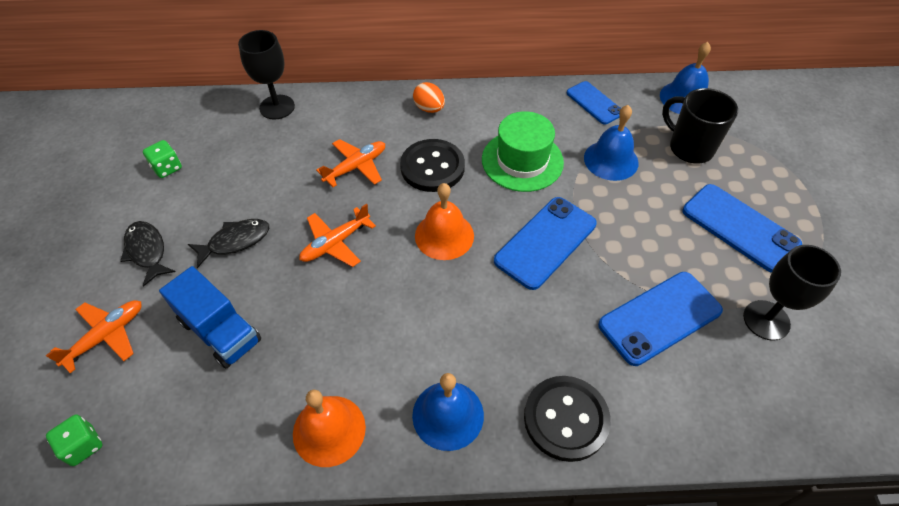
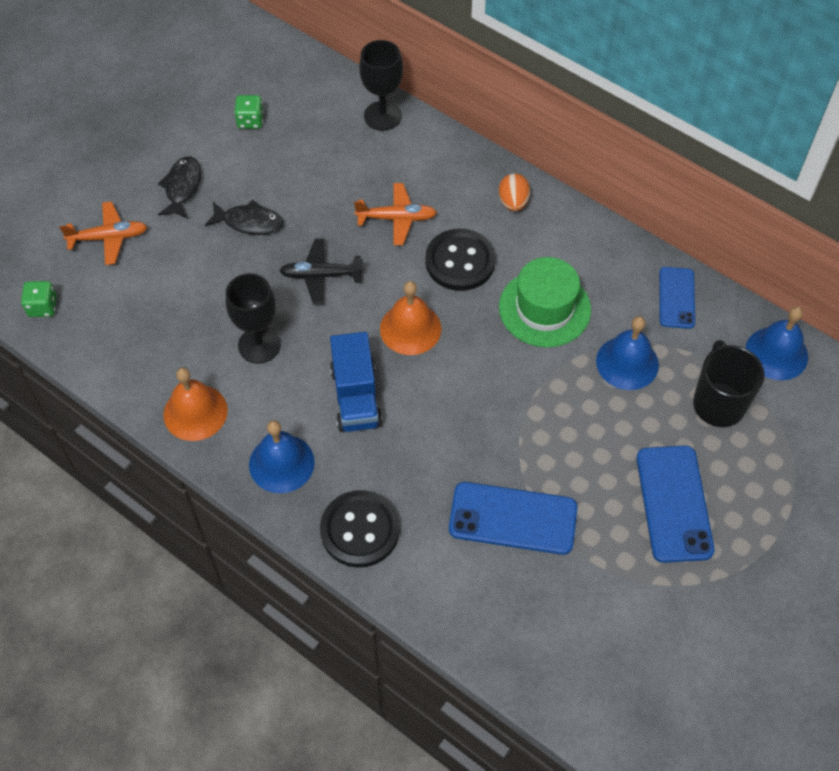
camera: 40 degrees right, 5 degrees up
blue truck [159,266,261,369] -> blue truck moved to [330,332,382,432]
orange plane [299,204,376,267] -> black plane [279,238,364,304]
blue phone [494,197,597,290] -> none
black goblet [743,245,841,341] -> black goblet moved to [226,273,281,364]

